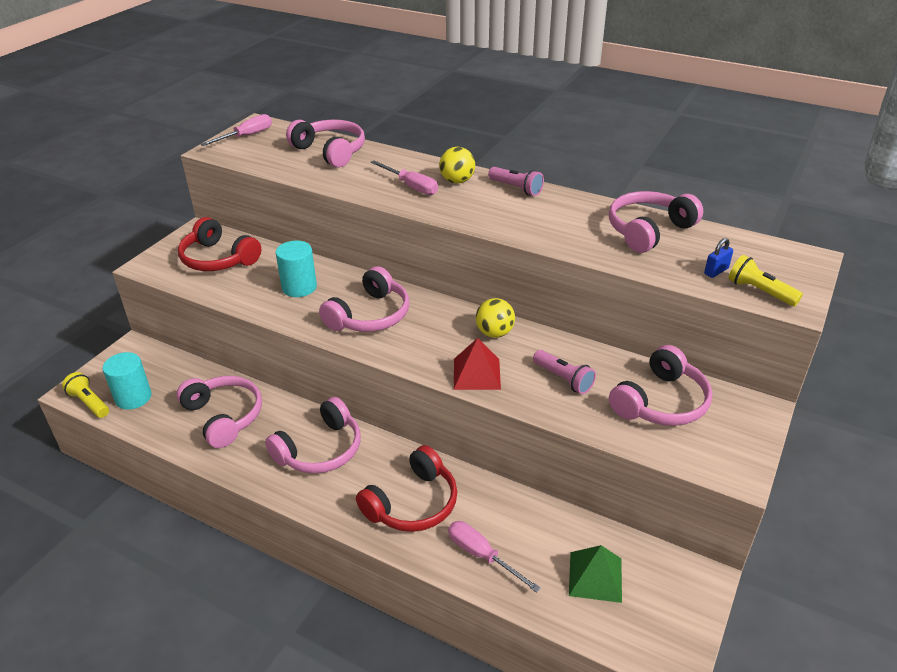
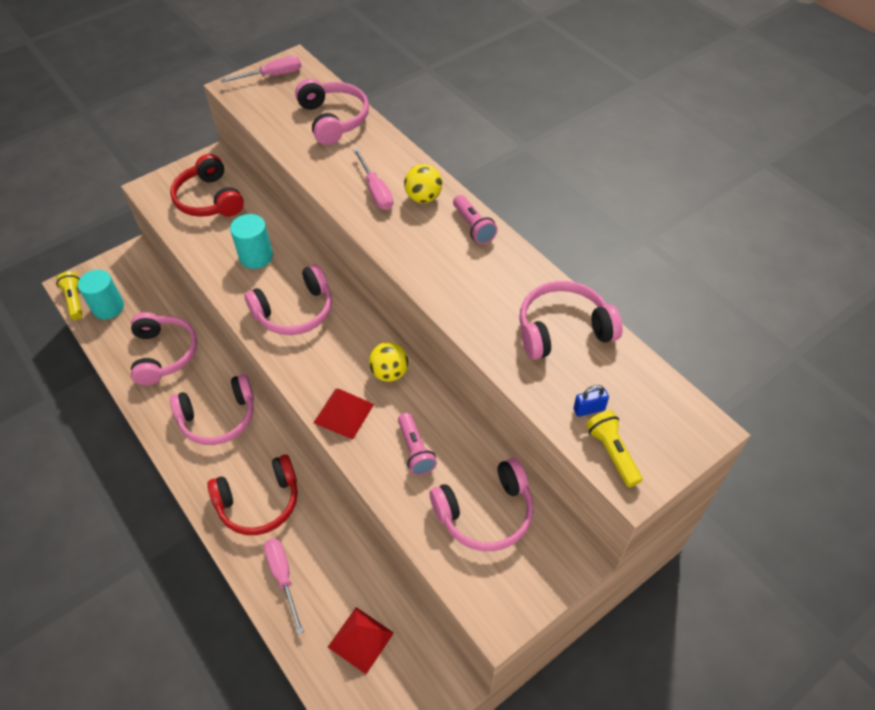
camera: 25 degrees right, 15 degrees up
green pyramid [569,545,622,603] -> red pyramid [328,607,394,674]

